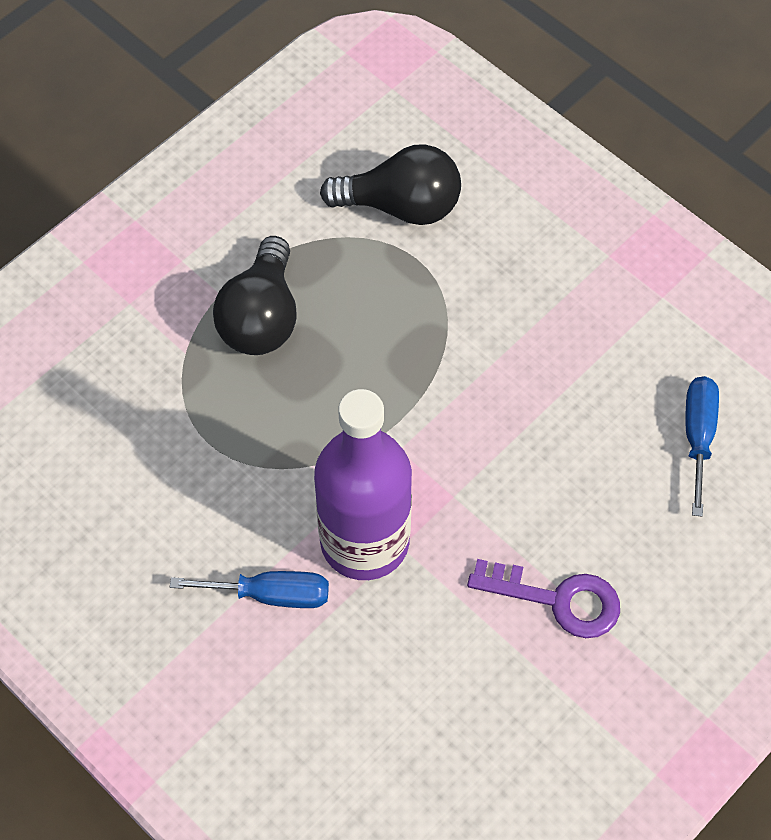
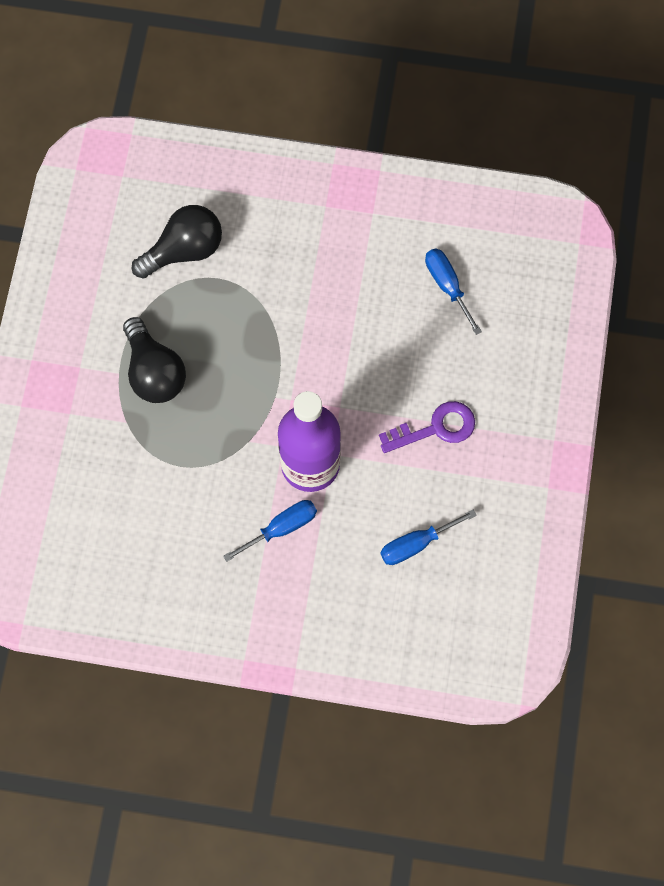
camera: 35 degrees left, 10 degrees up
none -> blue screwdriver [380,510,477,565]

